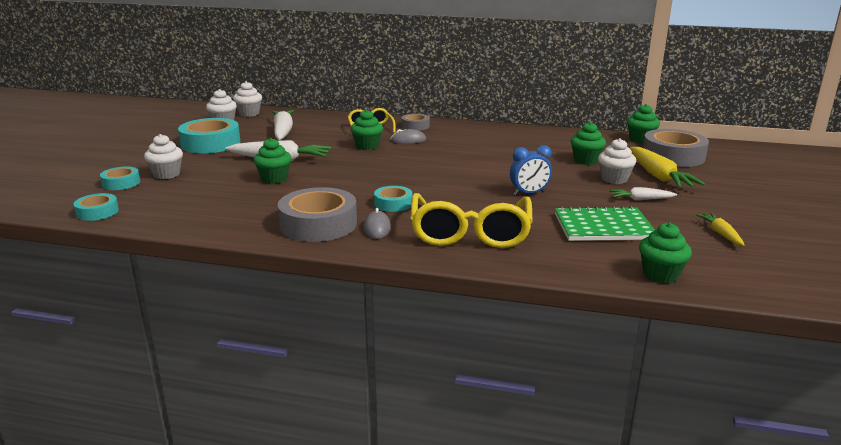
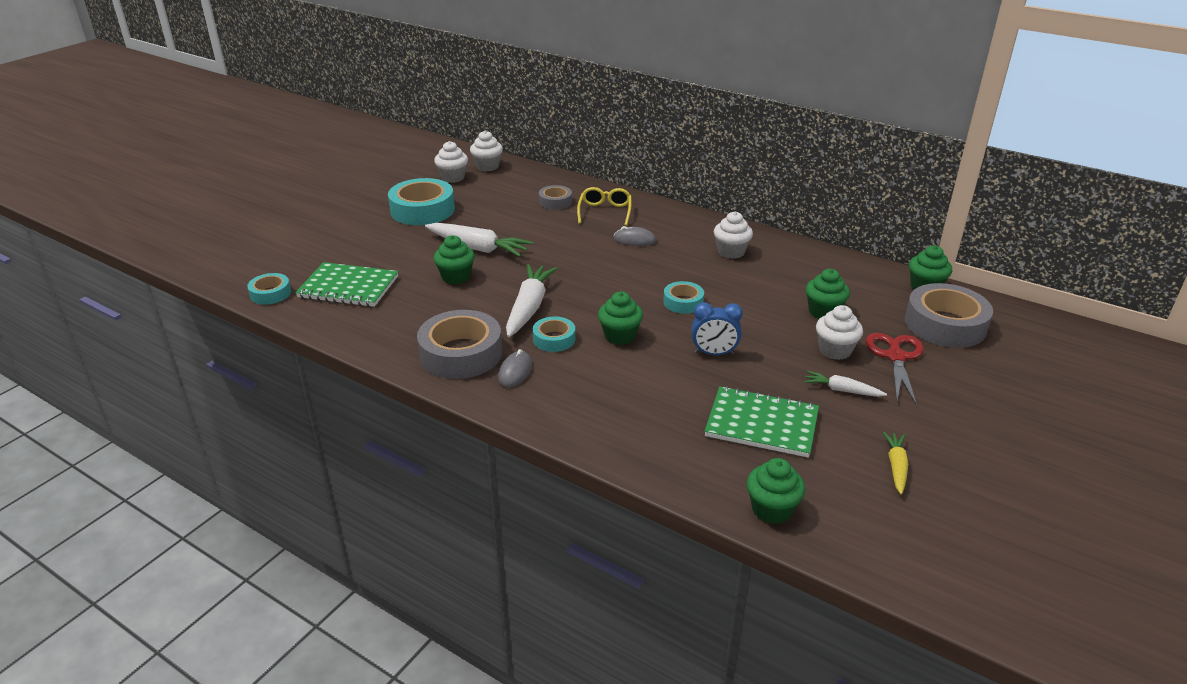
camera: 20 degrees right, 10 degrees up
turquoise tape [100,166,140,190] -> turquoise tape moved to [663,281,704,314]
white cupcake [144,134,183,179] -> white cupcake moved to [714,211,753,259]
white carrot [272,110,294,140] -> white carrot moved to [506,264,558,337]
green cupcake [350,109,383,150] -> green cupcake moved to [598,292,643,345]
grey tape [402,113,430,130] -> grey tape moved to [539,185,572,210]
yellow glasses [410,193,533,248] -> none
yellow carrot [630,147,705,188] -> red scissors [866,333,923,406]
none -> green notebook [295,262,398,307]

